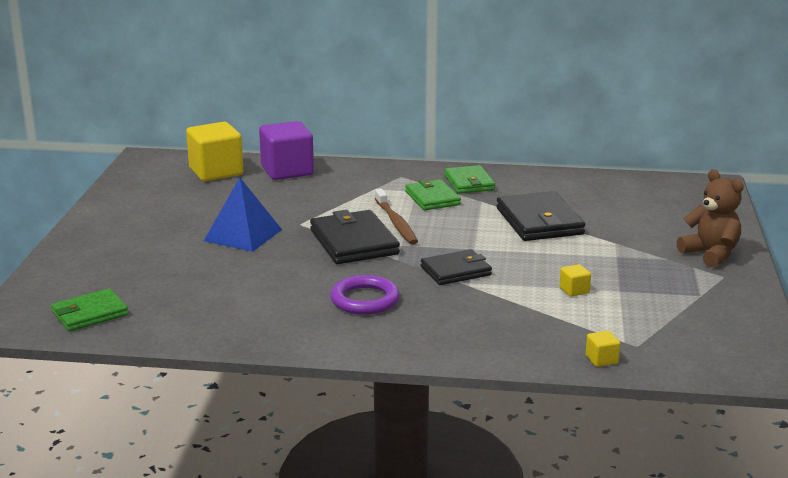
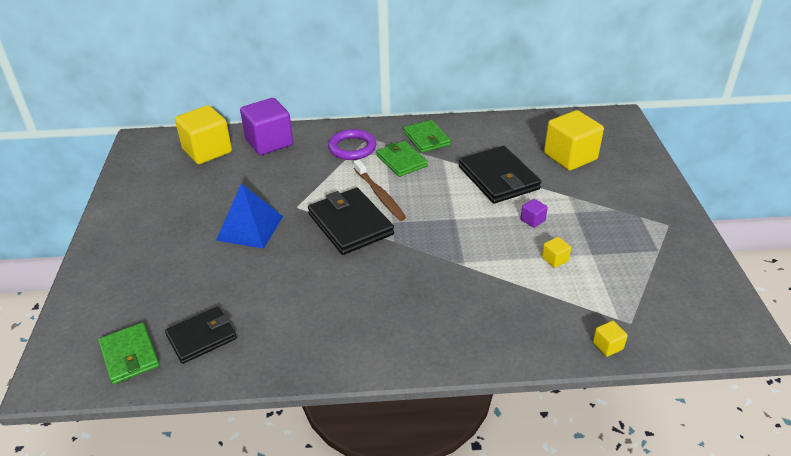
camera: 10 degrees left, 15 degrees up
green wallet [51,288,128,331] -> green wallet turned 75 degrees counterclockwise [98,322,159,385]
purple ring [330,275,400,315] -> purple ring moved to [328,129,376,160]
black wallet [421,249,492,285] -> black wallet moved to [165,307,237,364]
brown teddy bear [677,169,744,267] -> none
none -> purple cube [520,199,548,228]
none -> yellow cube [544,110,604,171]

